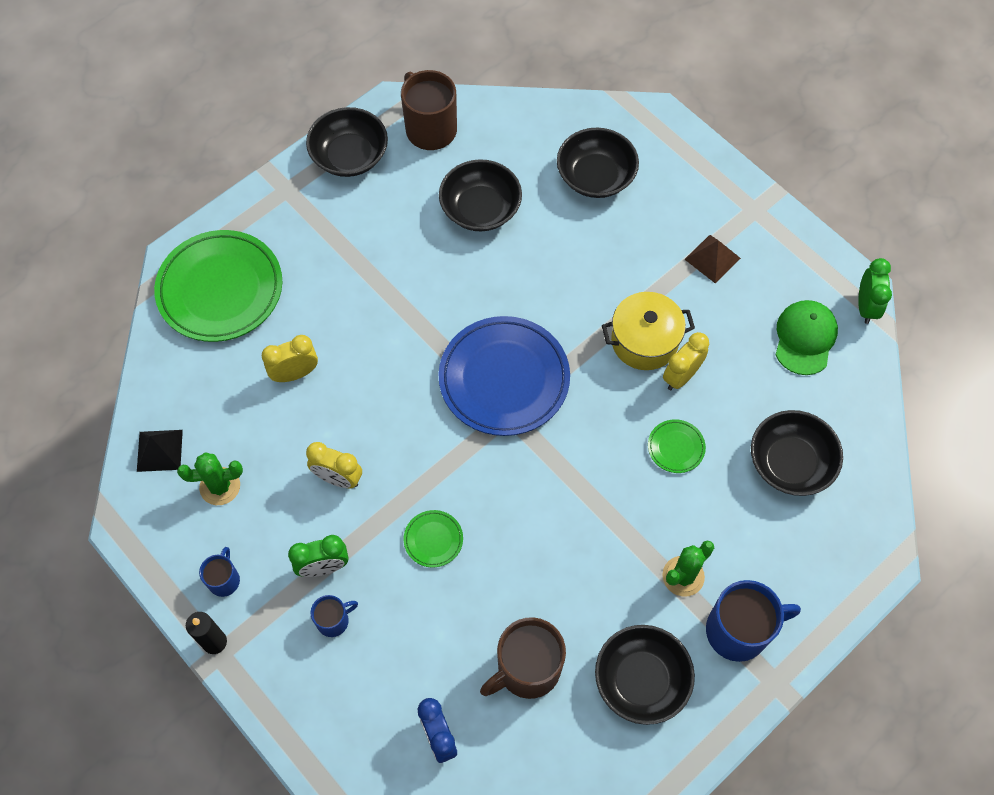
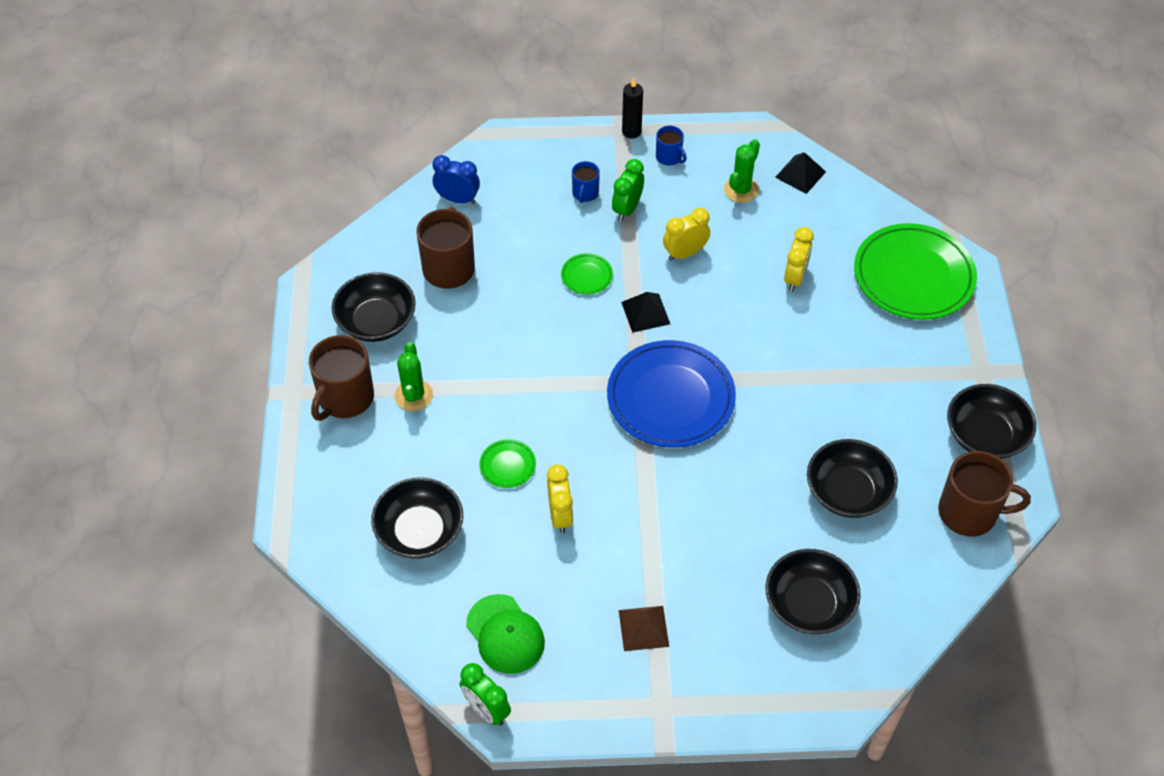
camera: 130 degrees right, 10 degrees down
yellow pot [602,292,695,370] -> none
blue mug [706,580,801,662] -> brown mug [309,335,374,421]
none -> black pyramid [621,292,670,333]

